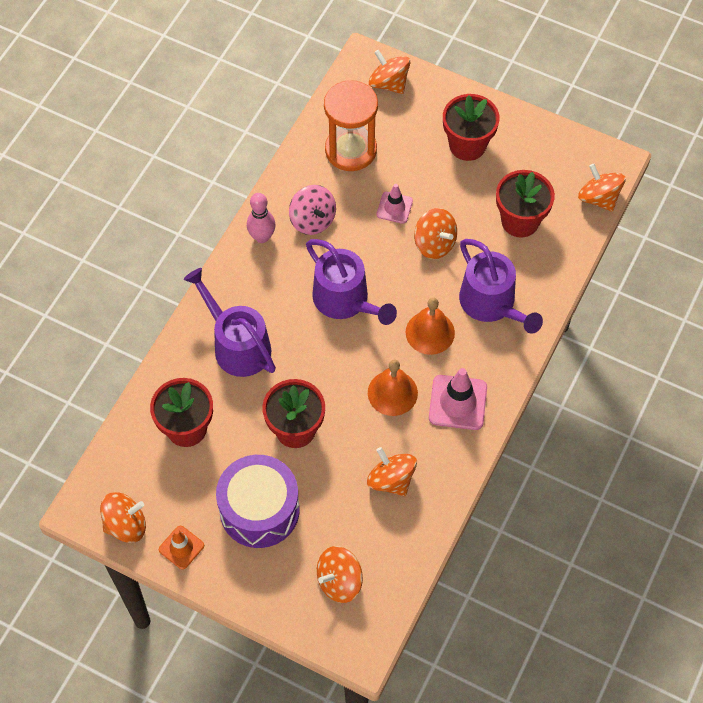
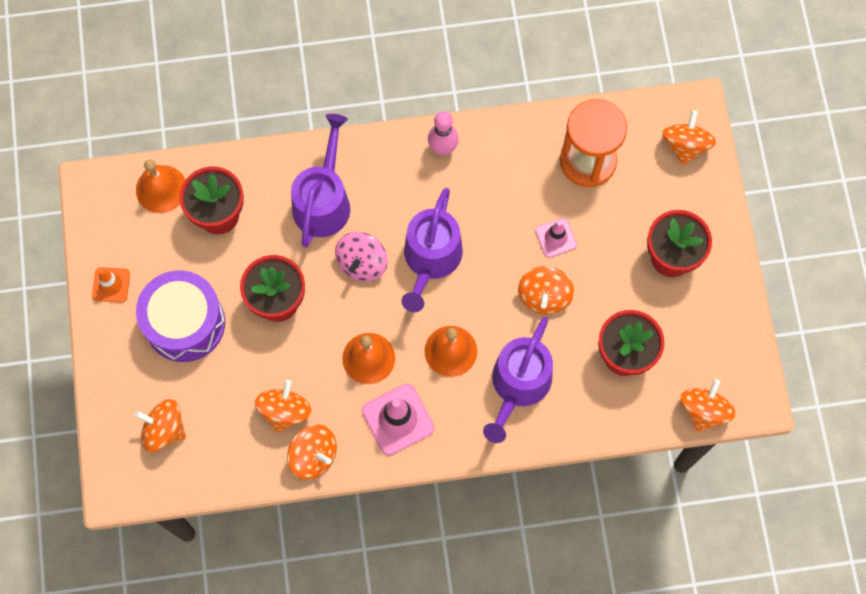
camera: 55 degrees right, 10 degrees up
orange spinning top [100,492,146,543] -> orange spinning top moved to [287,424,337,480]
pink spinning top [289,185,336,235] -> pink spinning top moved to [335,232,388,282]
none -> orange bell [136,160,185,213]

